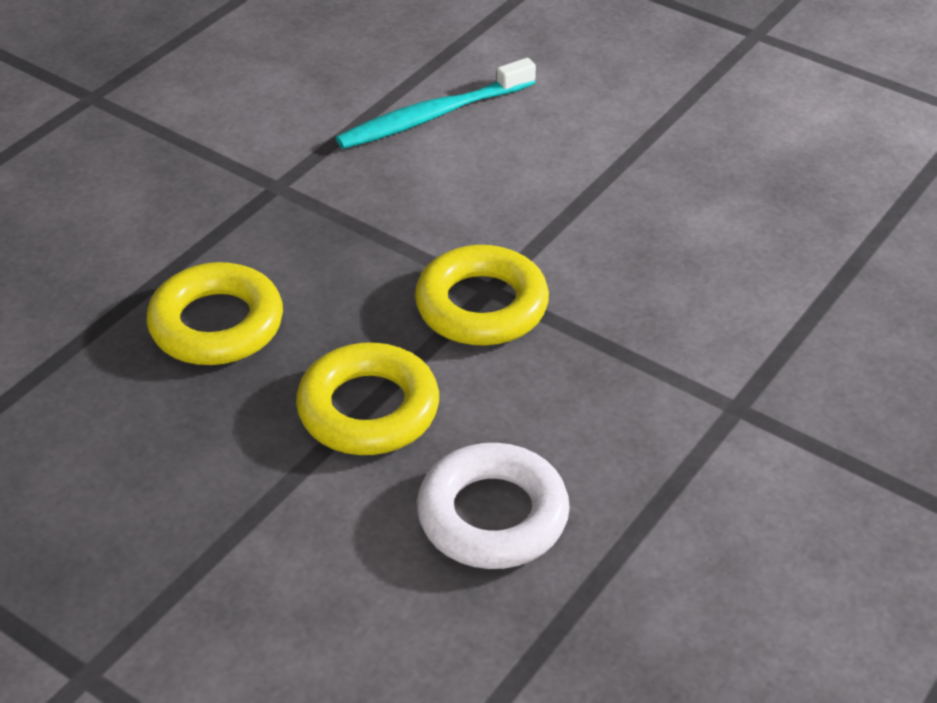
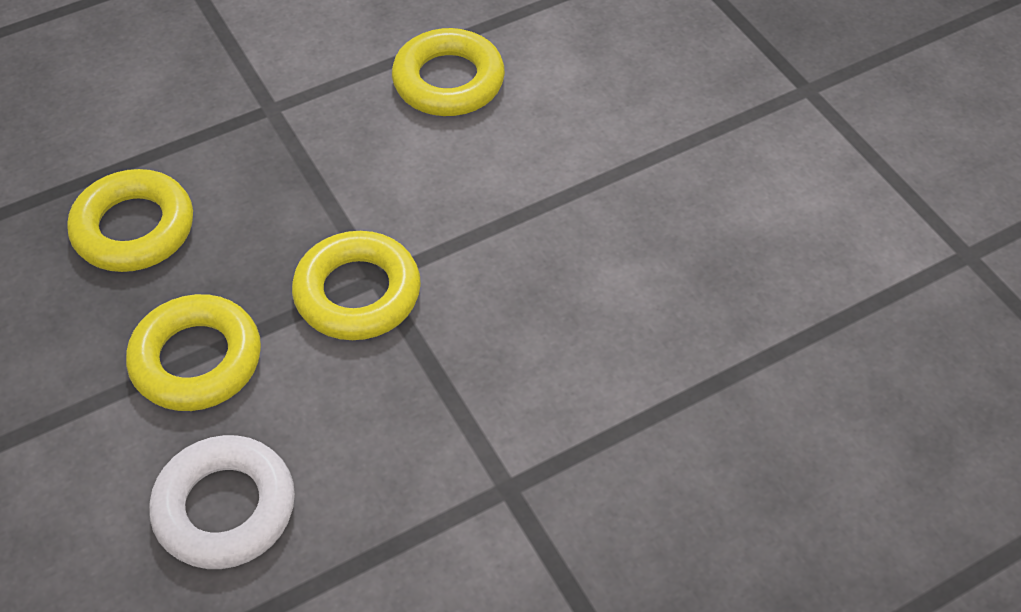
camera: 25 degrees right, 10 degrees up
turquoise toothbrush [336,58,536,149] -> yellow ring [392,28,505,116]

